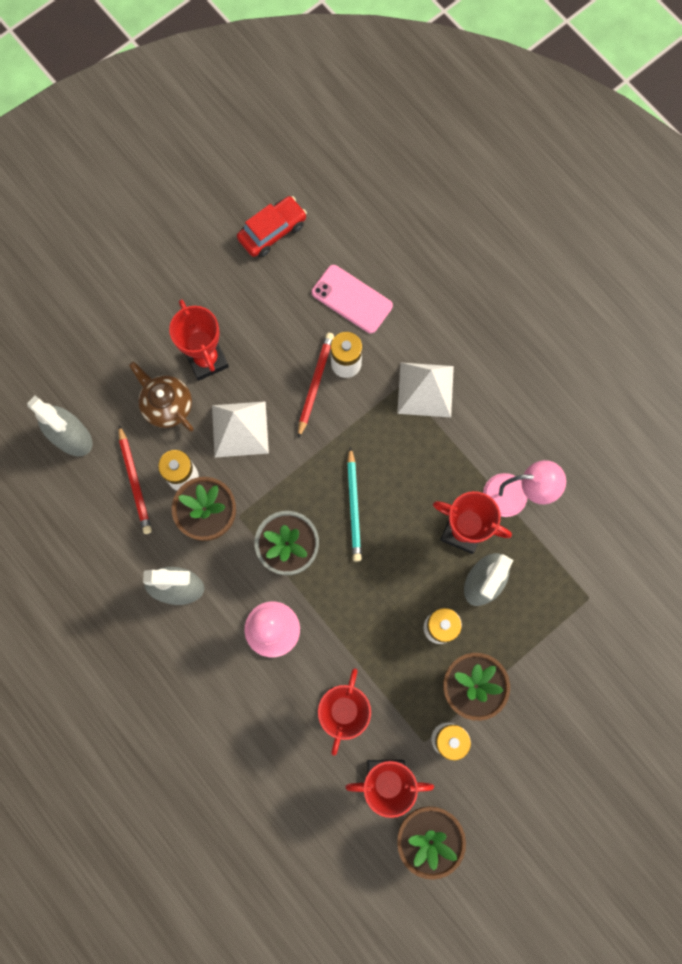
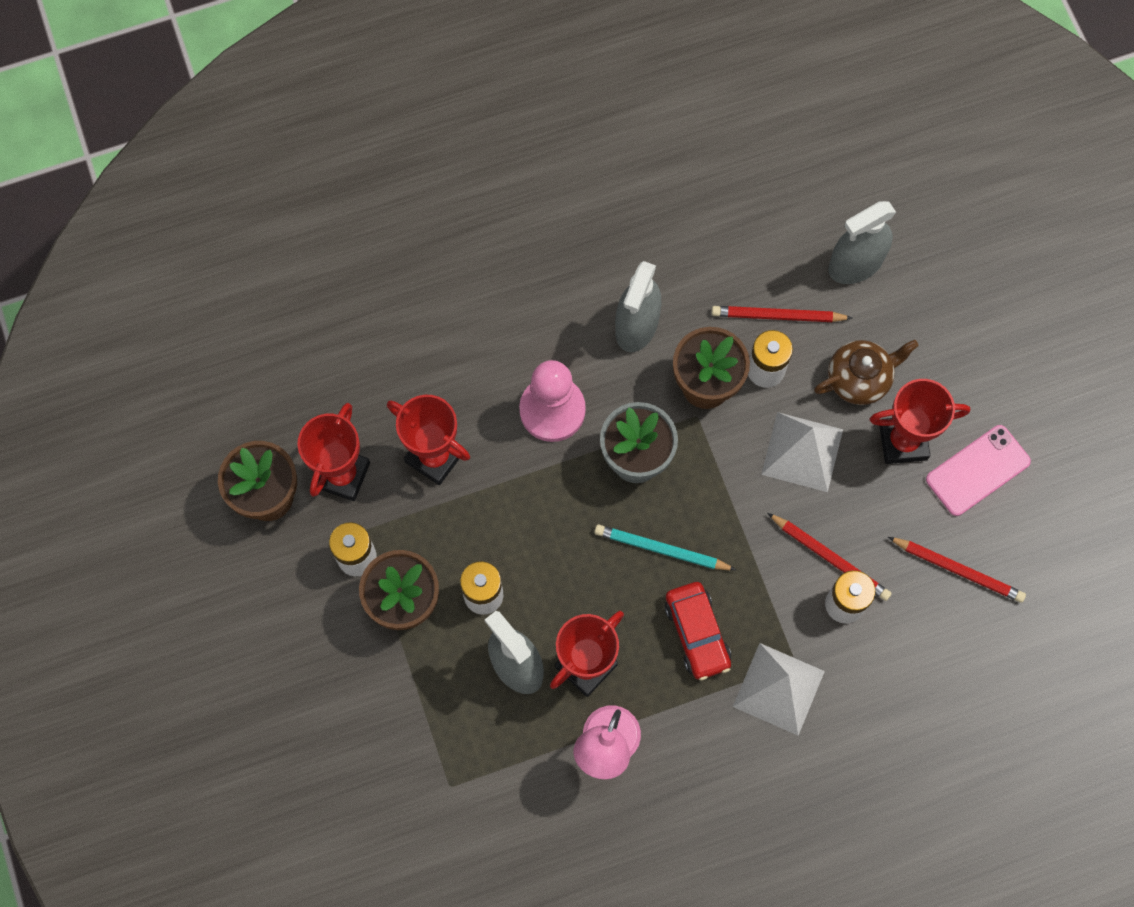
camera: 110 degrees right, 5 degrees down
red car [237,196,307,257] -> red car moved to [665,582,731,681]
pink phone [312,265,393,334] -> pink phone moved to [926,425,1031,516]
none -> red pencil [888,537,1026,603]

